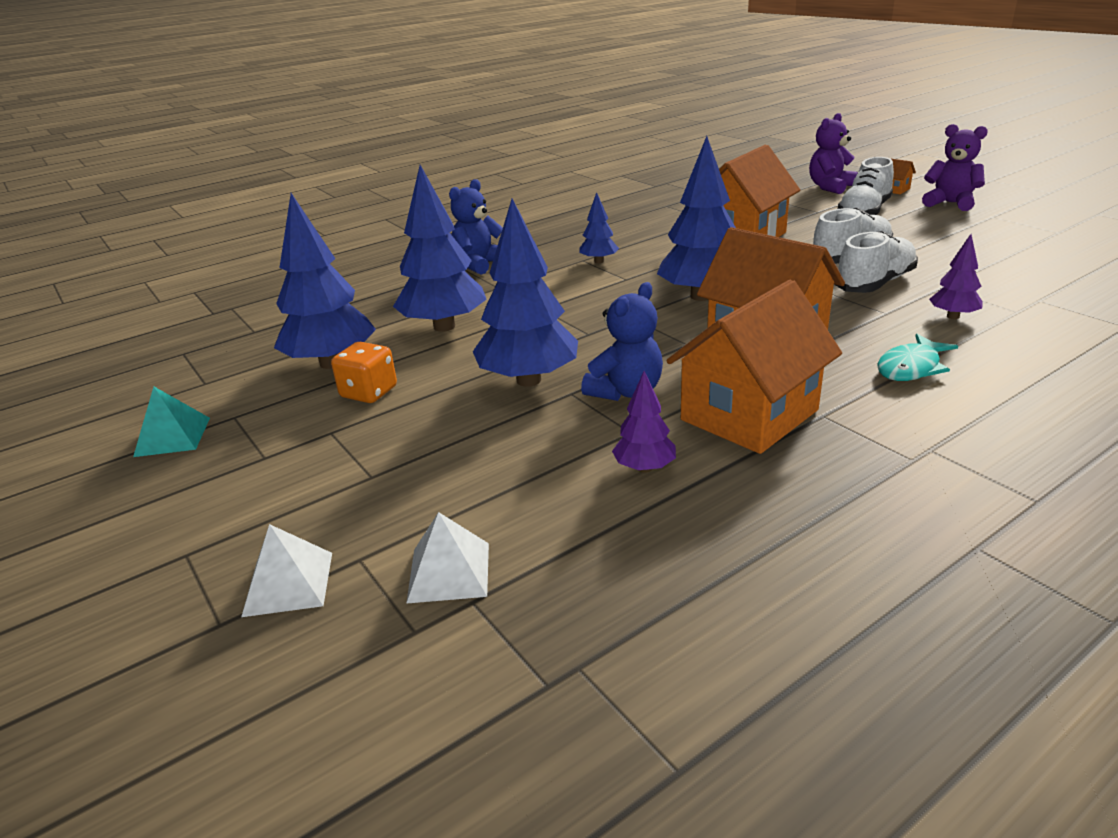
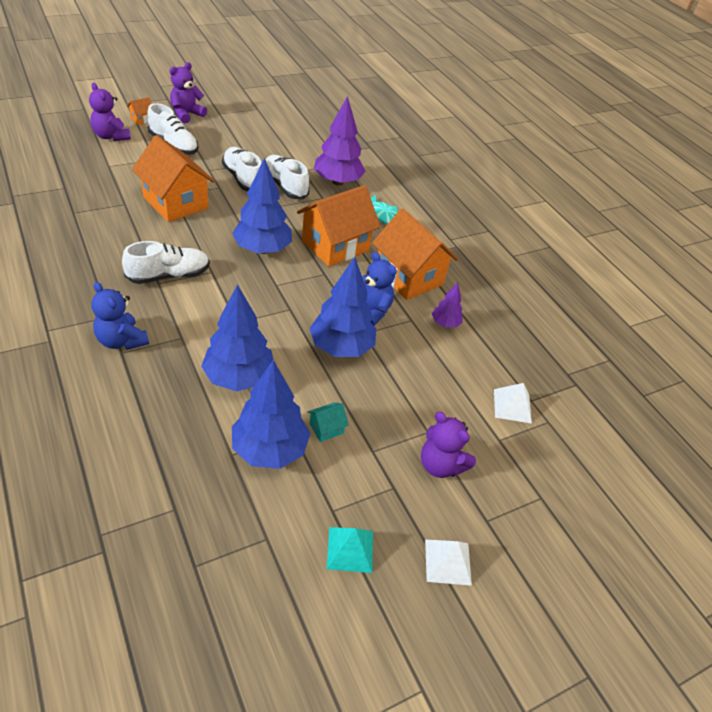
camera: 90 degrees left, 15 degrees up
white pyramid [241,524,332,617] -> white pyramid moved to [425,539,472,586]
orange dice [331,342,397,403] -> turquoise house [308,402,349,442]
blue tree [579,192,619,263] -> white shoe [122,241,210,284]
purple tree [929,234,983,319] -> purple tree [314,96,366,186], size x1.99
none -> purple teddy bear [421,412,476,478]

